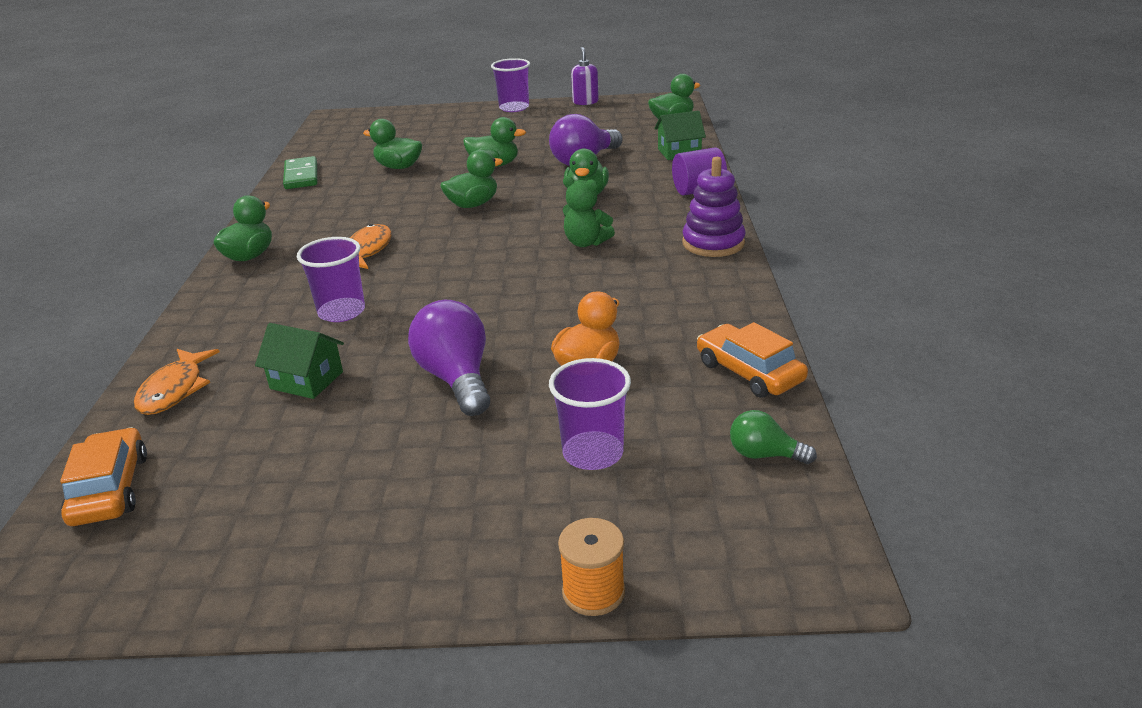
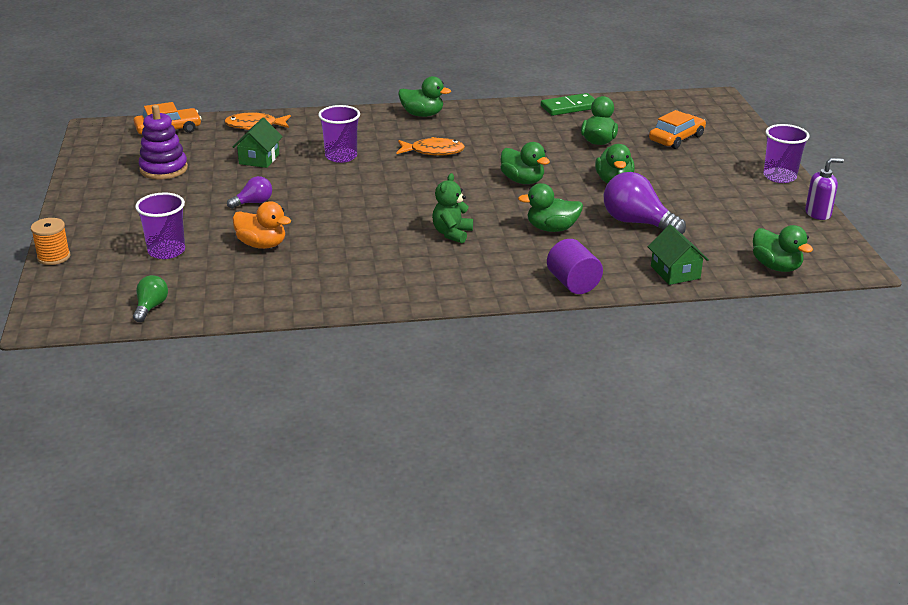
camera: 80 degrees right, 0 degrees up
purple light bulb [408,300,490,416] -> purple light bulb [227,176,272,209], size x0.54
purple stacking toy [682,157,745,257] -> purple stacking toy moved to [139,105,188,180]
orange car [697,322,808,398] -> orange car moved to [649,110,706,149]

